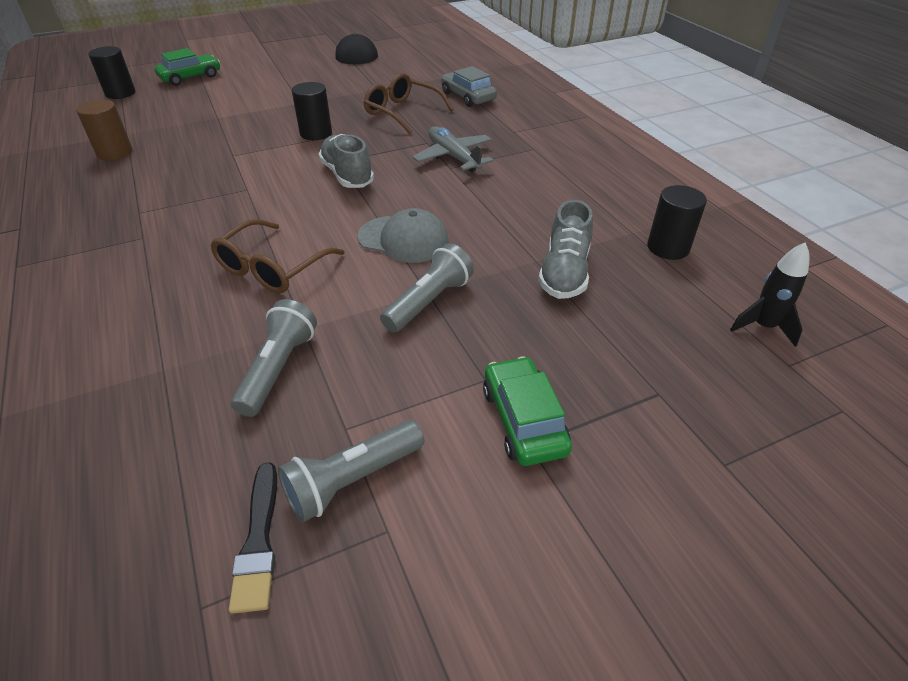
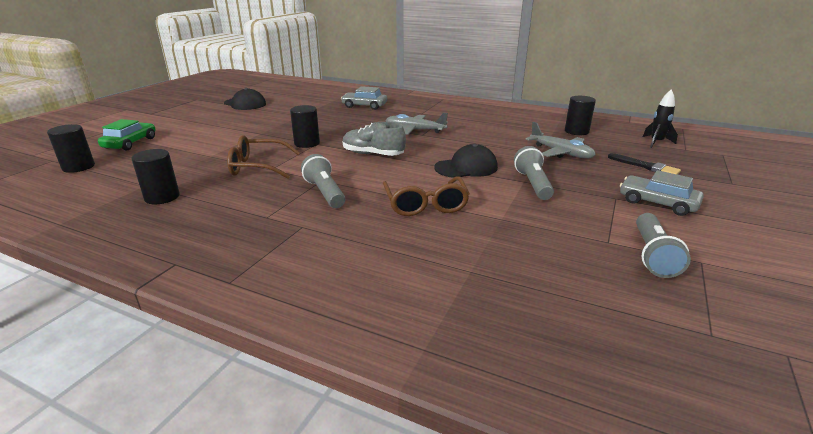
camera: 40 degrees left, 15 degrees down
brown cylinder [76,99,132,161] -> black cylinder [131,149,180,204]
black brush [229,462,277,614] -> black brush moved to [608,153,681,175]
grey flashlight [231,299,317,417] -> grey flashlight moved to [301,154,345,208]
grey cap [357,208,449,263] -> black cap [434,144,498,178]
brown glasses [364,73,454,134] -> brown glasses moved to [227,135,300,179]
green car [483,356,572,466] -> grey car [620,170,704,216]
grey shoe [538,200,593,299] -> grey plane [525,122,596,159]

